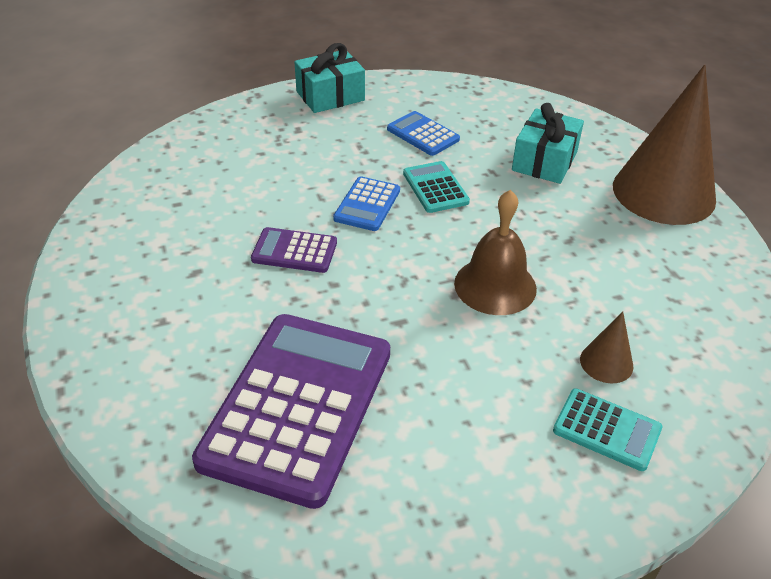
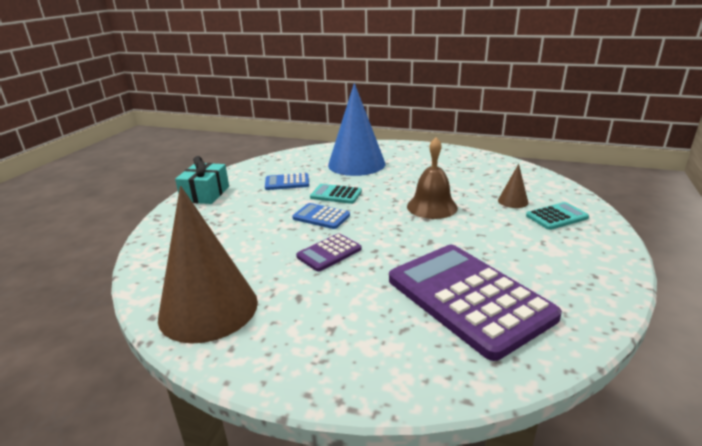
camera: 50 degrees left, 15 degrees down
blue calculator [333,177,400,231] -> blue calculator turned 150 degrees clockwise [292,203,350,229]
turquoise gift [512,103,584,184] -> blue cone [328,83,385,176]
brown cone [613,65,716,225] -> brown cone moved to [158,186,258,343]

